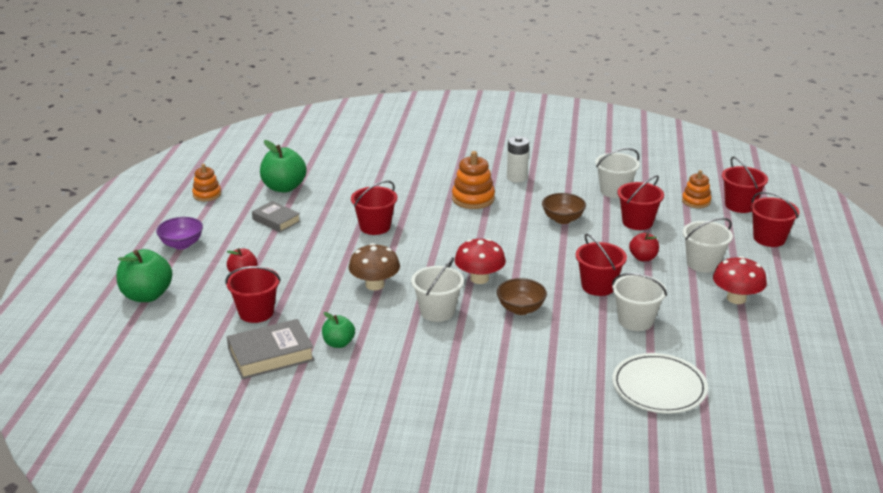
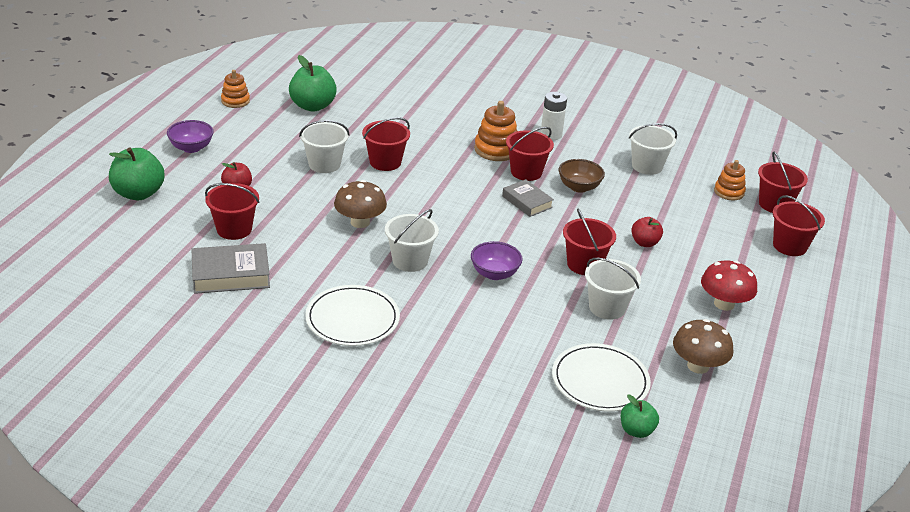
camera: 10 degrees right, 5 degrees up
grey book [252,201,301,232] -> grey book moved to [502,179,554,217]
green apple [322,312,355,348] -> green apple moved to [621,394,659,438]
red mushroom [455,238,506,284] -> none
brown bowl [497,278,547,315] -> purple bowl [471,241,522,280]
red bucket [617,175,664,230] -> red bucket moved to [506,127,554,181]
white bucket [683,218,733,273] -> white bucket moved to [299,120,350,173]
none -> white plate [305,285,400,346]
none -> brown mushroom [673,319,734,374]

